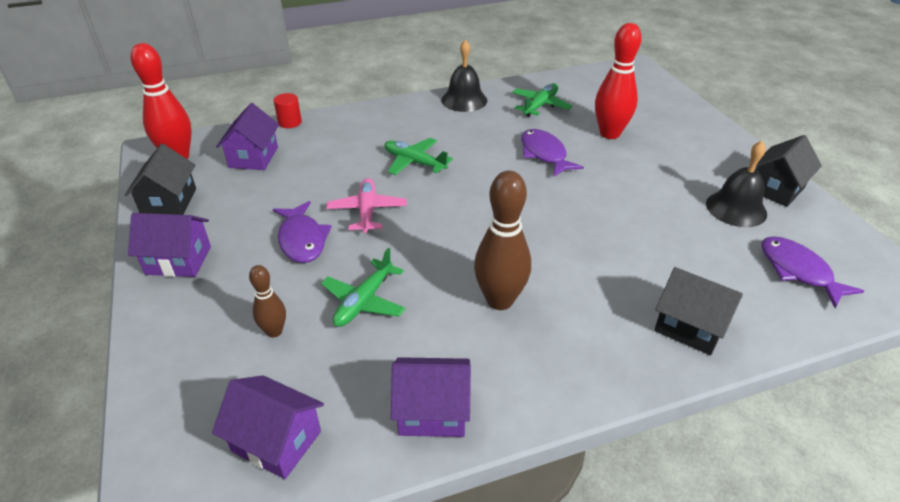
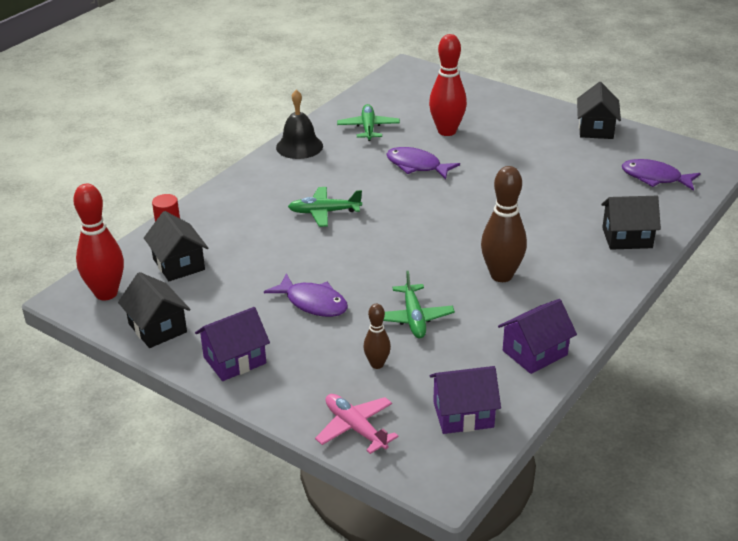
camera: 35 degrees left, 5 degrees down
purple house [216,103,279,170] -> black house [144,211,208,281]
pink plane [326,178,407,233] -> pink plane moved to [315,394,399,454]
black bell [706,141,767,227] -> none

